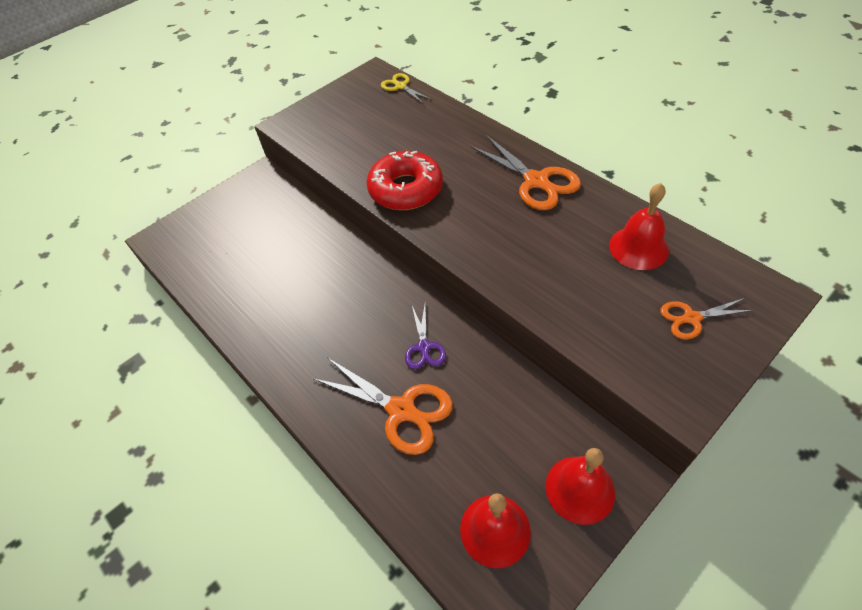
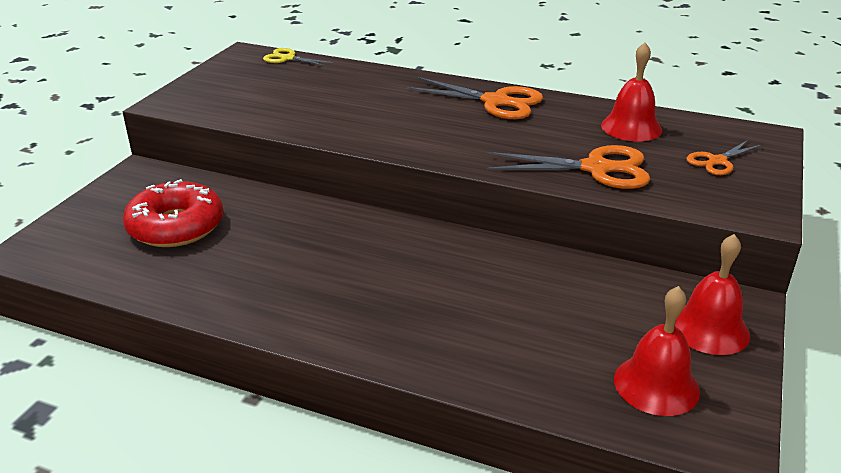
camera: 30 degrees left, 20 degrees down
orange scissors [313,358,453,455] -> orange scissors moved to [487,145,650,189]
red donut [367,151,443,210] -> red donut moved to [123,179,223,247]
purple scissors [405,305,446,369] -> none

